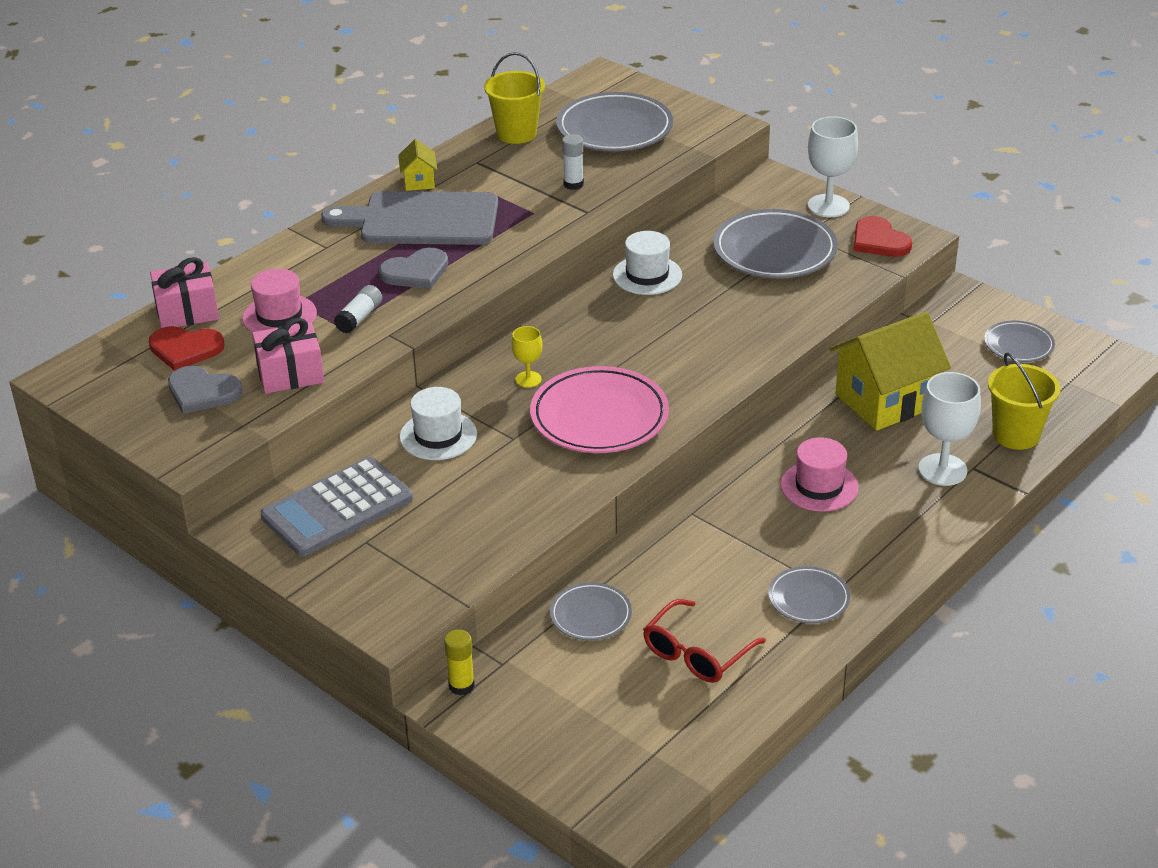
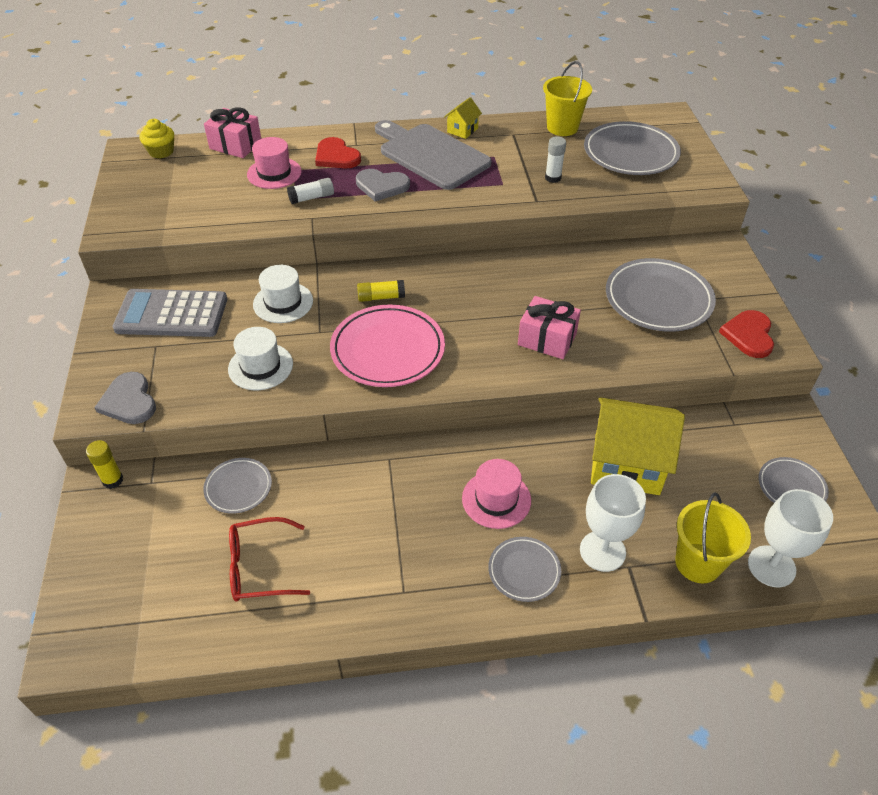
camera: 40 degrees right, 10 degrees up
red heart [149,326,225,371] -> red heart moved to [315,137,361,169]
grey heart [168,366,242,414] -> grey heart moved to [94,372,156,424]
pink gift [252,318,324,394] -> pink gift moved to [518,296,581,359]
yellow goblet [511,326,542,388] -> yellow glue stick [357,280,405,302]
white hat [613,231,682,295] -> white hat moved to [228,327,293,390]
grey plate [768,566,850,623] -> grey plate moved to [488,537,561,602]
white goblet [808,116,858,217] -> white goblet moved to [748,489,833,588]
none -> yellow cupcake [140,119,174,159]

